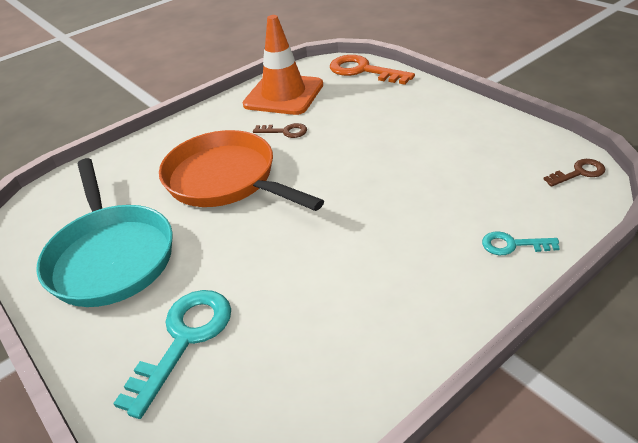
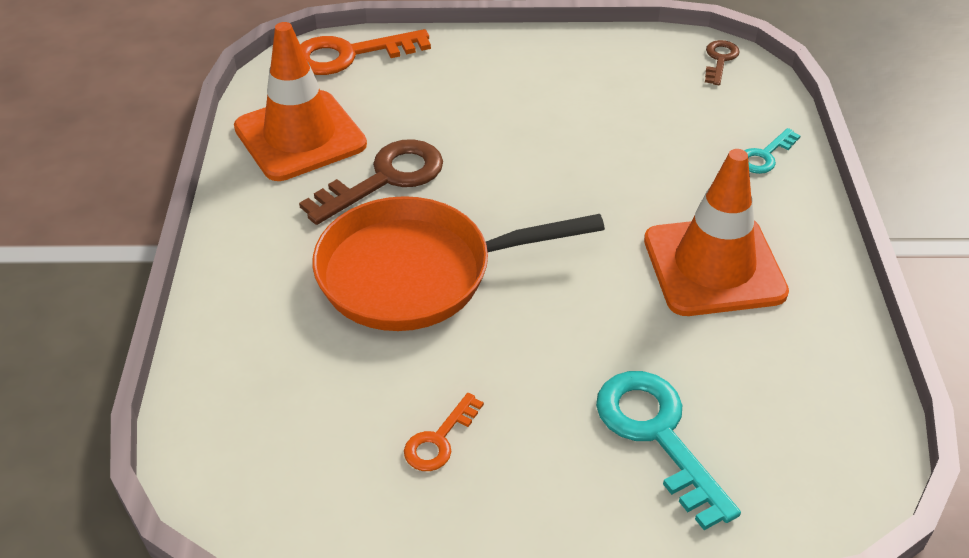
camera: 55 degrees left, 5 degrees up
turquoise pan [36,158,173,307] -> orange key [404,393,484,471]
brown key [253,123,307,138] -> brown key [299,139,443,225], size x1.86
none -> orange traffic cone [644,149,789,316]

